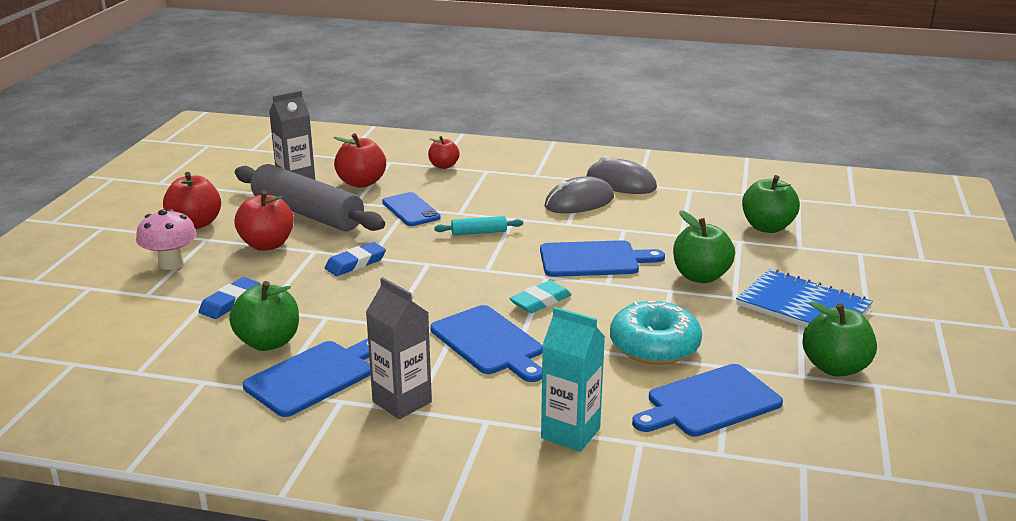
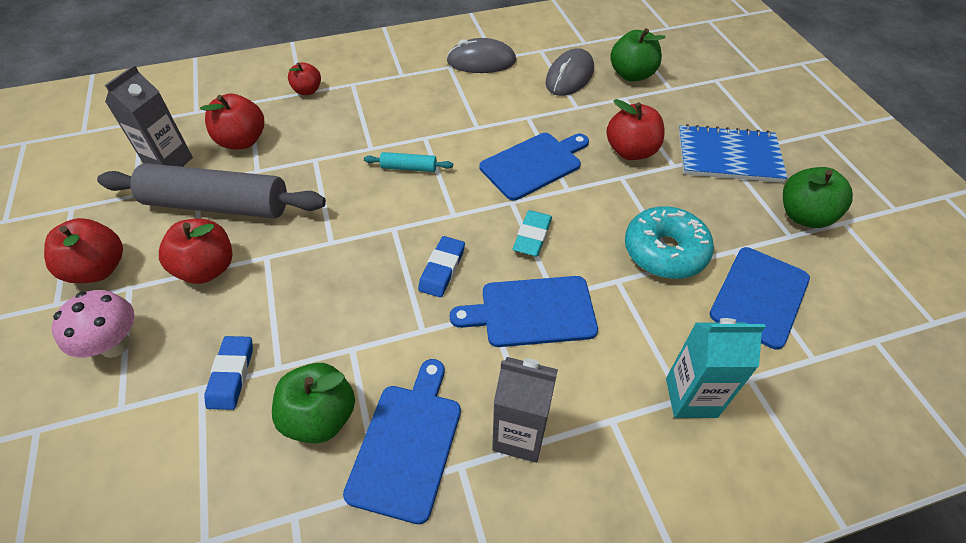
camera: 30 degrees left, 25 degrees up
blue eraser [325,242,386,276] -> blue eraser moved to [418,236,465,297]
blue phone [382,192,441,226] -> none
blue cutting board [430,305,543,382] -> blue cutting board turned 150 degrees clockwise [450,276,598,347]
turquoise rolling pin [434,216,523,235] -> turquoise rolling pin turned 45 degrees clockwise [364,152,453,172]
grey mouse [544,176,614,213] -> grey mouse moved to [545,48,594,96]
green apple [673,210,735,283] -> red apple [606,99,664,160]

